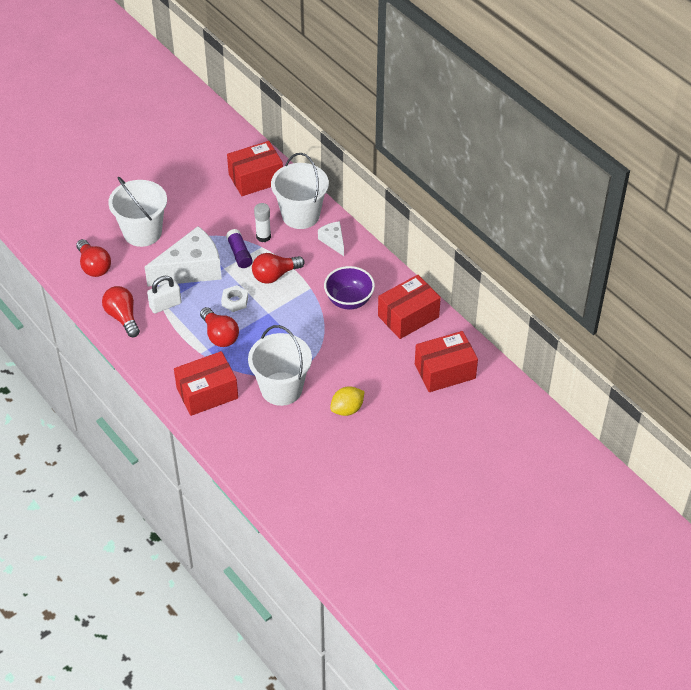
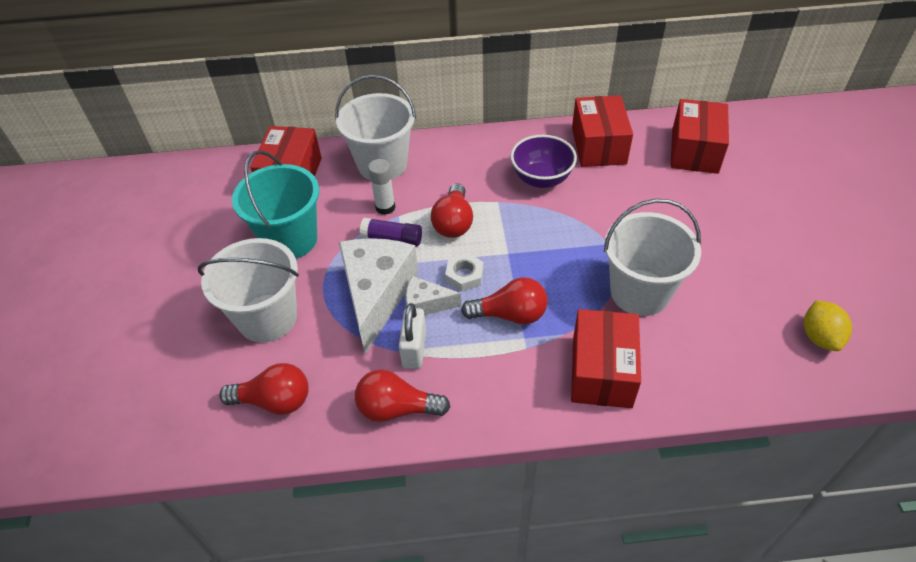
camera: 55 degrees left, 0 degrees up
white cheese [318,221,344,256] -> white cheese moved to [406,276,461,315]
yellow lemon [330,386,365,416] -> yellow lemon moved to [804,300,852,351]
none -> turquoise bucket [232,150,319,259]

